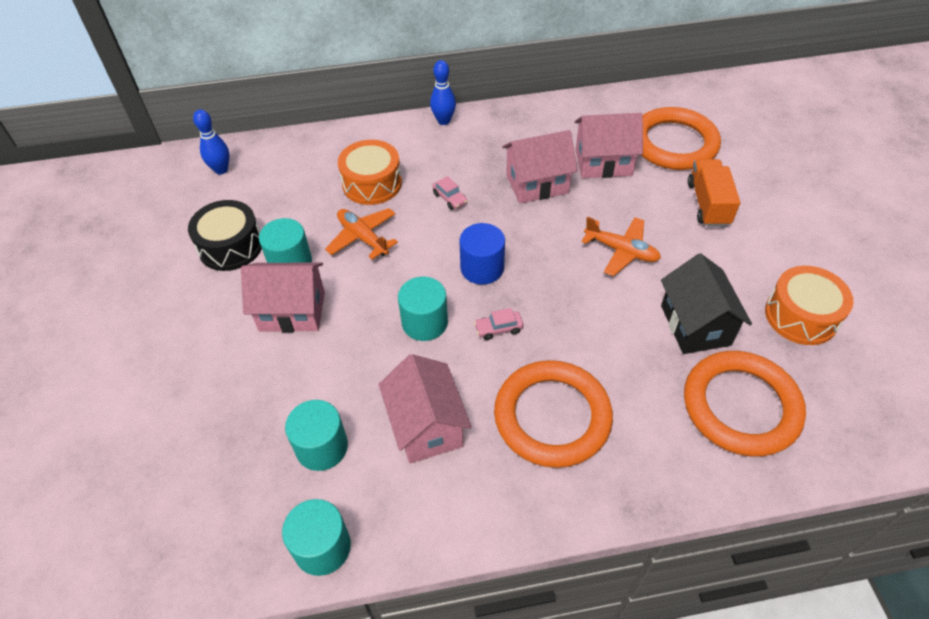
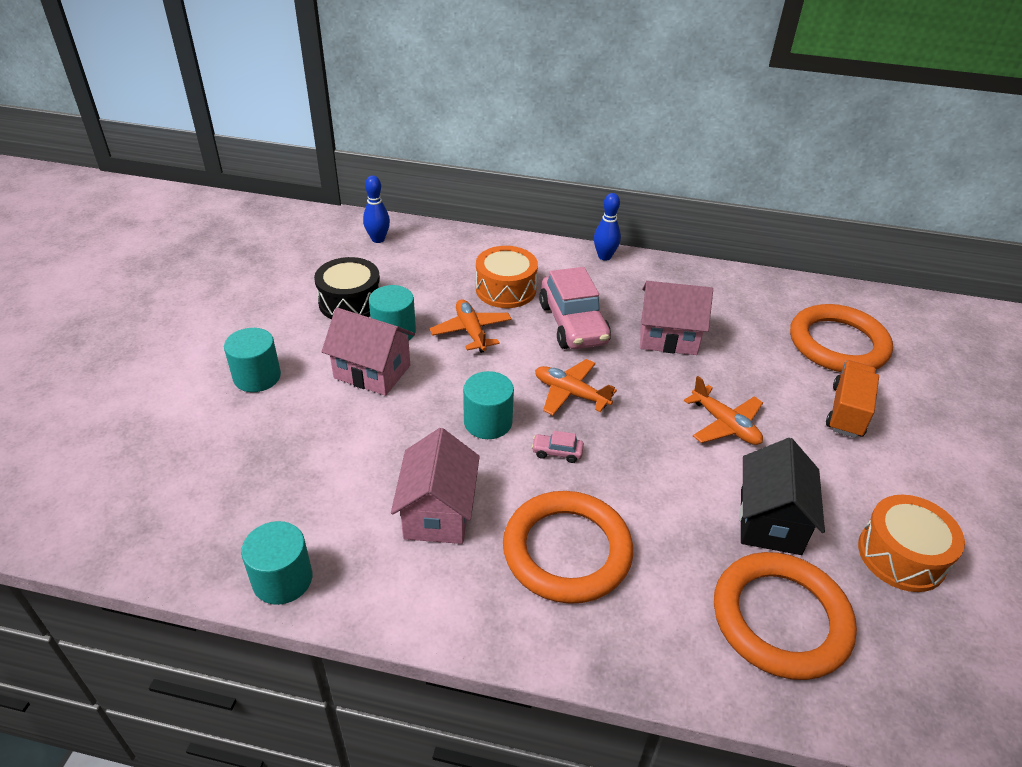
camera: 20 degrees right, 10 degrees down
turquoise cylinder [285,400,348,471] -> turquoise cylinder moved to [224,328,281,392]
pink car [432,176,468,210] -> pink car [539,267,611,349], size x2.45
blue cylinder [460,223,505,285] -> orange plane [535,359,617,415]
pink house [575,113,643,178] -> none

